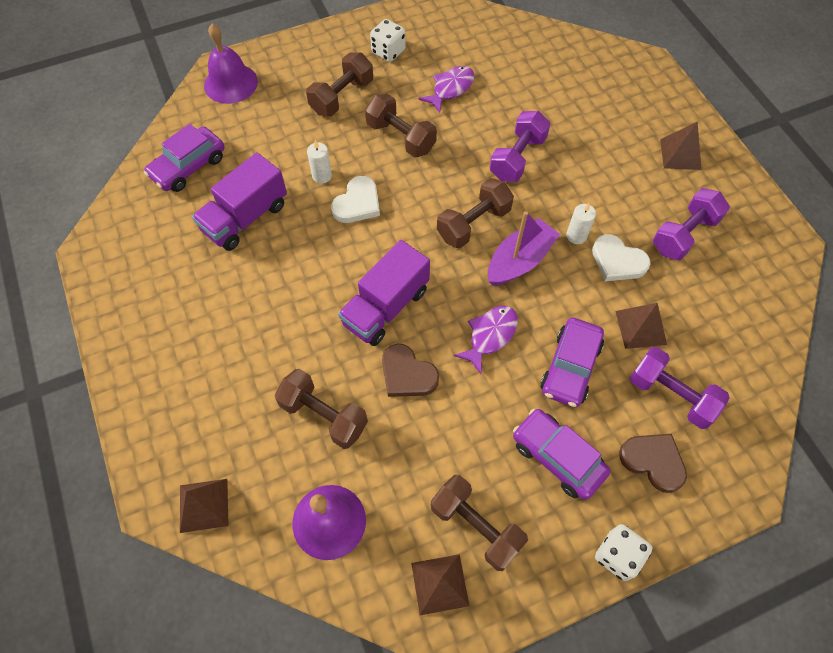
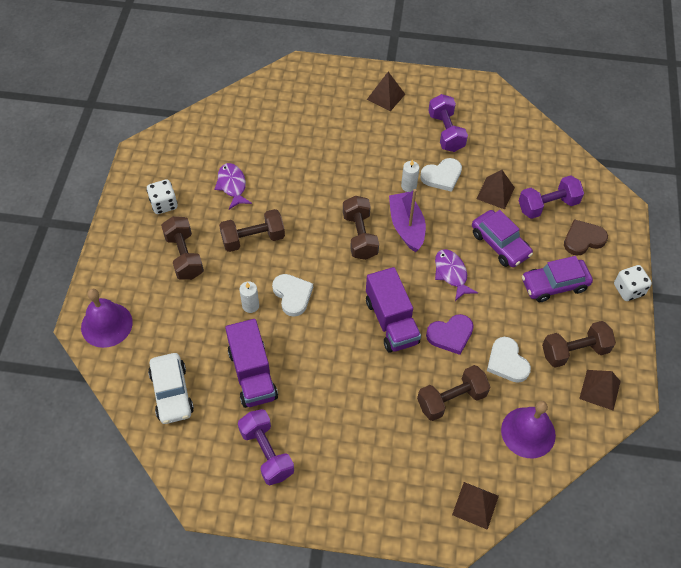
camera: 60 degrees left, 5 degrees down
purple car [144,124,225,192] -> white car [148,353,194,424]
brown heart [382,344,439,397] -> purple heart [426,314,474,355]
purple dumbbell [490,111,550,182] -> purple dumbbell moved to [238,409,294,485]
none -> white heart [487,337,531,383]

